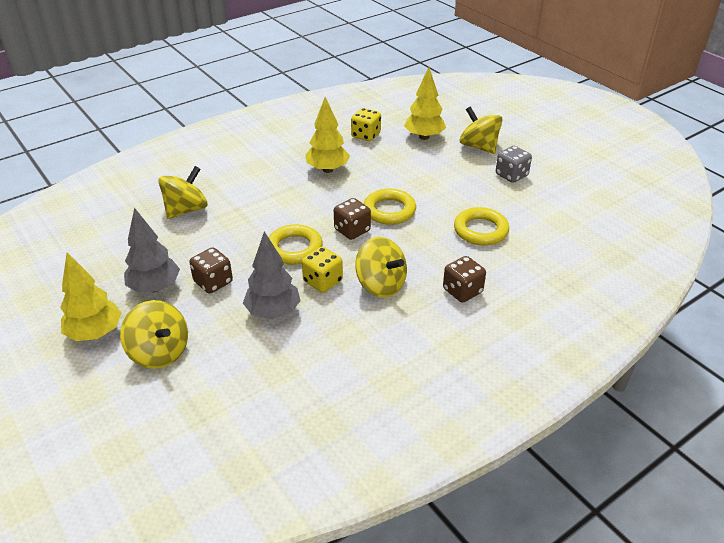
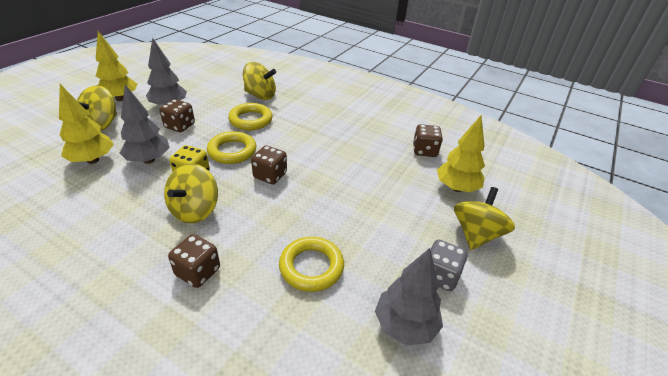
camera: 65 degrees right, 0 degrees up
yellow tree [306,97,350,173] -> yellow tree moved to [59,84,114,164]
yellow dice [351,108,381,141] -> brown dice [413,124,443,157]
yellow ring [364,188,416,225] -> yellow ring moved to [228,103,273,130]
none -> grey tree [375,248,443,345]

